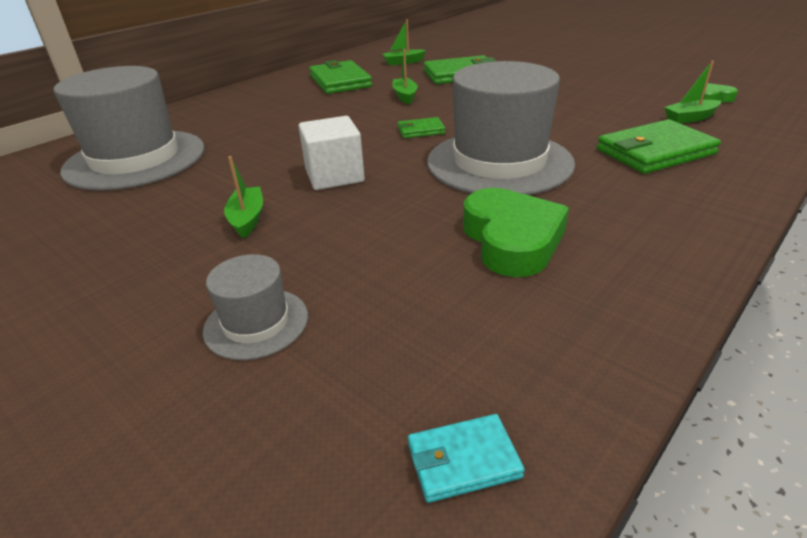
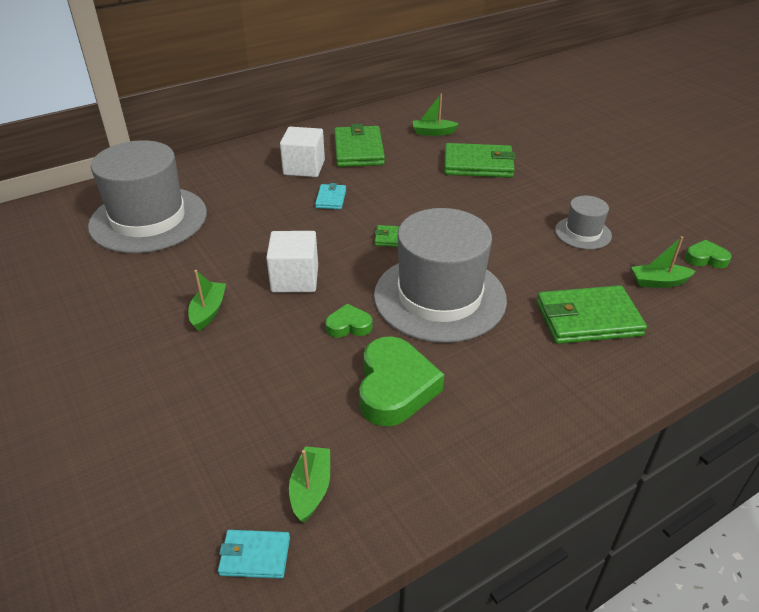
camera: 15 degrees right, 5 degrees up
grey hat [203,254,308,360] -> grey hat moved to [555,196,612,249]
green boat [392,49,418,104] -> green boat moved to [289,446,330,523]
none -> white cube [280,127,325,177]
none -> turquoise wallet [315,183,346,209]
none -> green heart [325,304,373,338]

